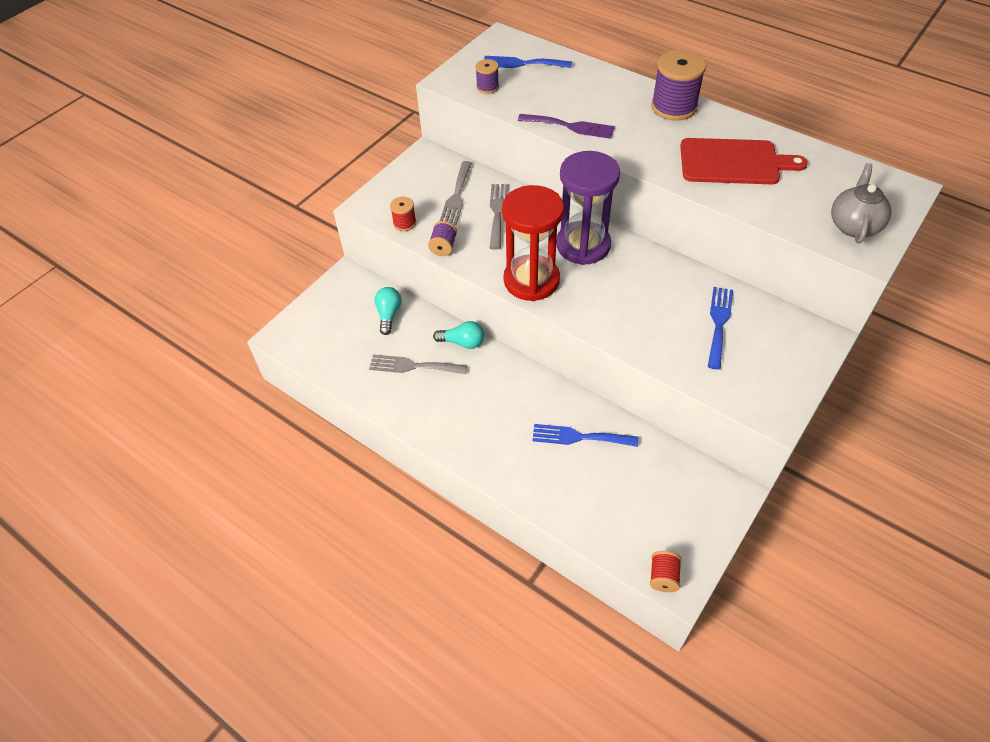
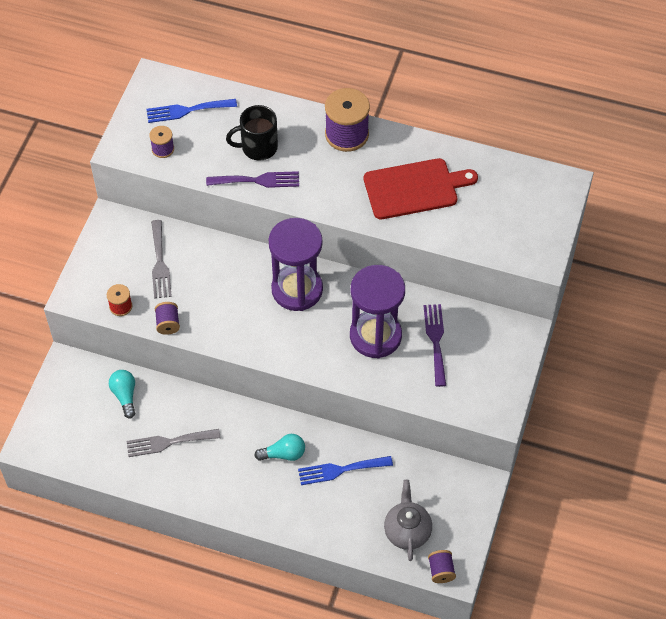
camera: 20 degrees left, 5 degrees up
turquoise light bulb [433,321,484,349] -> turquoise light bulb moved to [255,434,305,461]
grey fork [490,184,509,250] -> none
red hourglass [502,185,564,301] -> none
red spool [650,551,682,592] -> purple spool [428,550,456,583]
blue fork [708,287,733,370] -> purple fork [424,304,446,387]
grey teapot [831,163,892,244] -> grey teapot moved to [384,480,432,561]
none -> black mug [226,105,278,161]
none -> purple hourglass [350,265,405,358]

